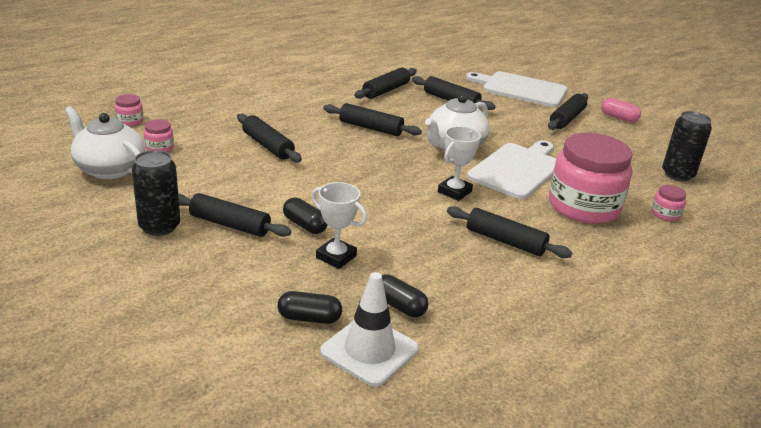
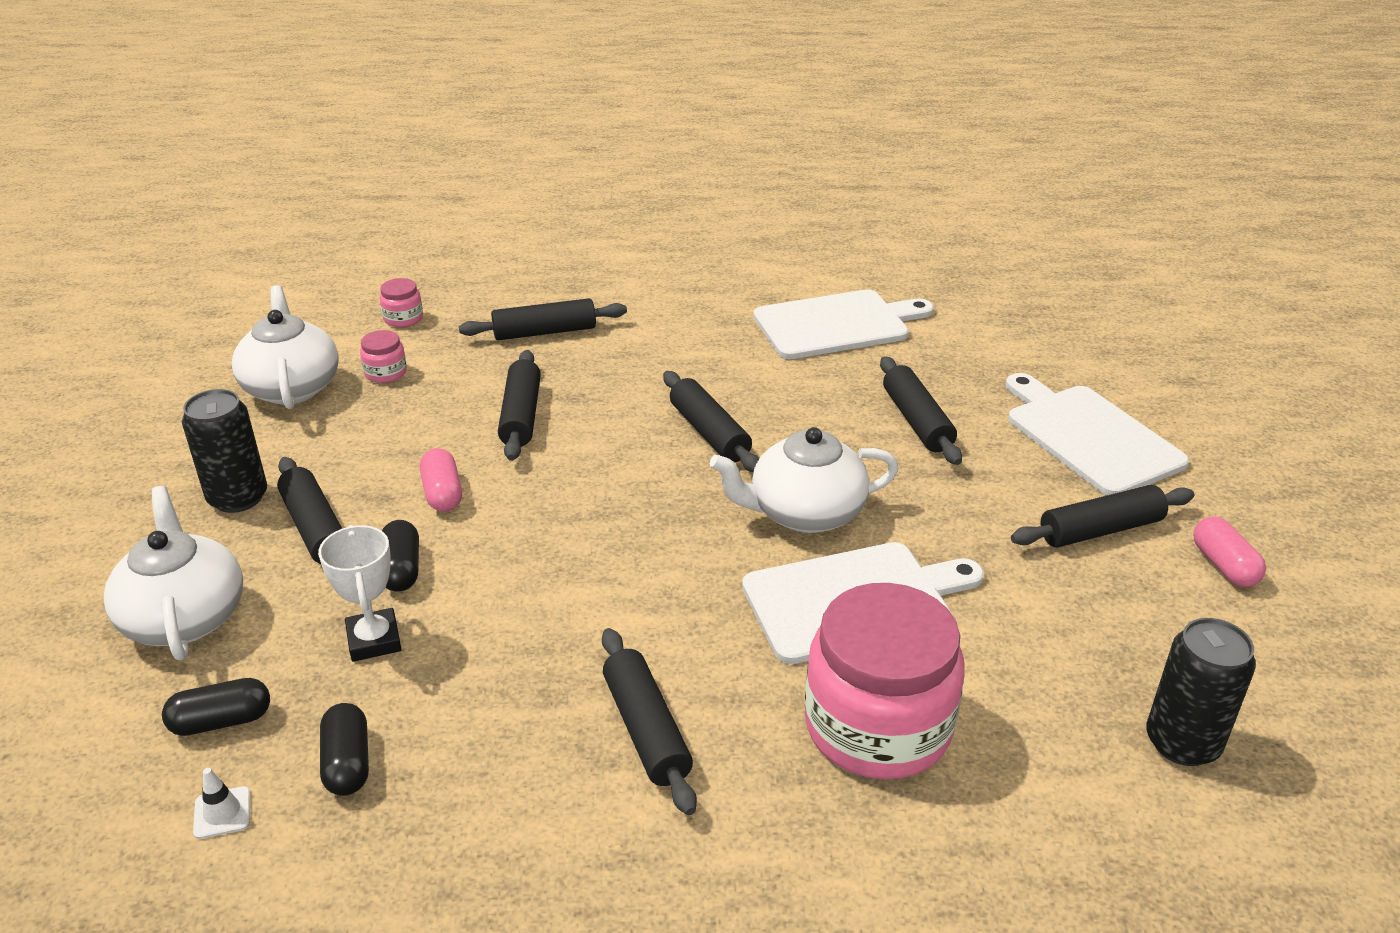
camera: 40 degrees right, 5 degrees up
black capsule [277,291,342,324] -> black capsule turned 60 degrees counterclockwise [162,678,270,736]
white traffic cone [320,272,419,387] -> white traffic cone [193,768,250,839], size x0.43
black rolling pin [354,67,417,99] -> black rolling pin moved to [459,298,627,340]
white trophy [438,126,481,201] -> none
pink jar [651,185,687,221] -> none
none -> white teapot [103,486,243,660]
none -> pink capsule [420,448,462,512]
none -> white cutting board [753,289,934,359]

